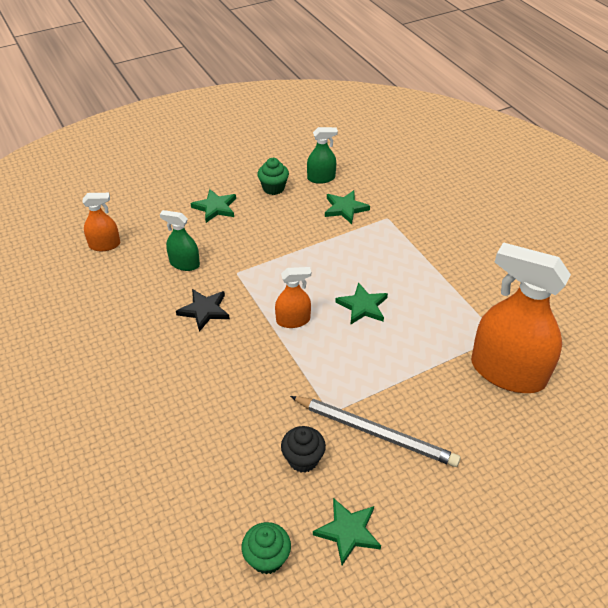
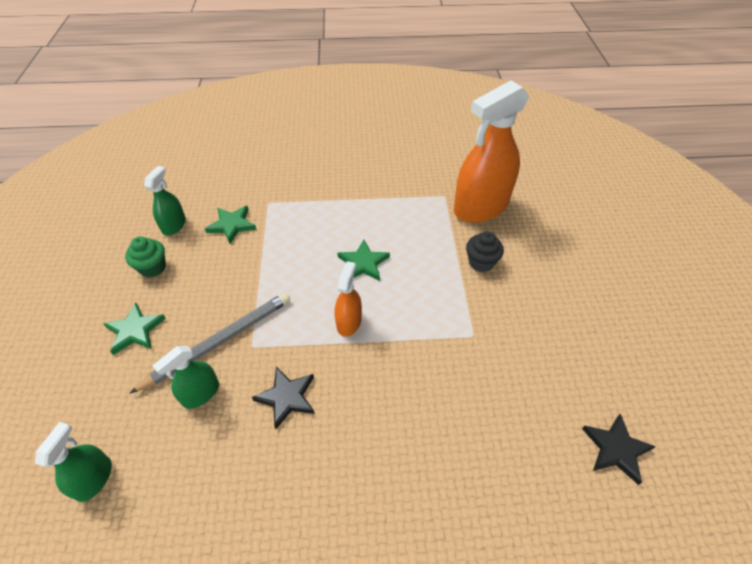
camera: 65 degrees left, 5 degrees up
orange spray bottle [83,193,120,251] -> green spray bottle [35,422,112,502]
green cupcake [242,522,291,574] -> black star [582,413,656,485]
black cupcake [281,426,326,473] -> black cupcake moved to [466,231,504,272]
grey pencil [290,396,461,467] -> grey pencil moved to [129,293,290,394]
green star [313,498,381,565] -> none

